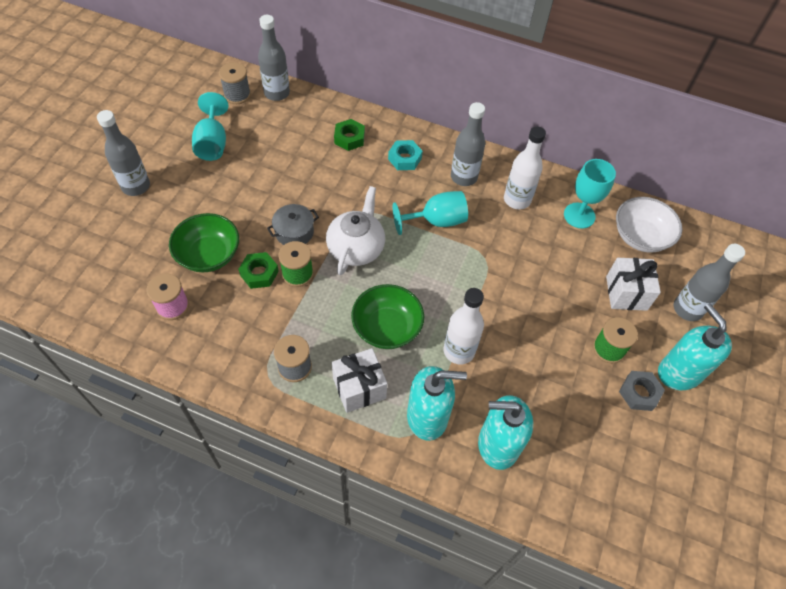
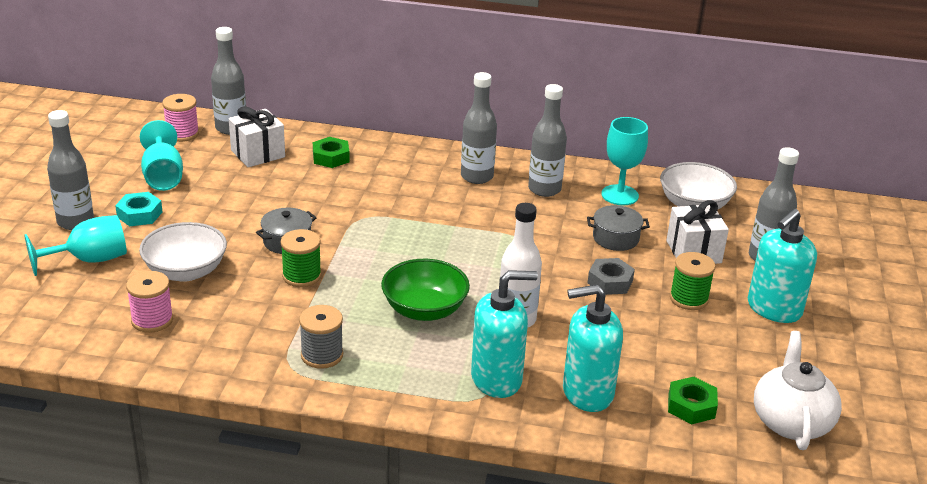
camera: 10 degrees left, 25 degrees down
green bowl [169,213,239,272] -> white bowl [139,222,227,282]
grey spool [219,62,251,104] -> pink spool [162,94,199,142]
green nut [238,252,279,289] -> green nut moved to [668,377,718,424]
white teapot [326,186,385,275] -> white teapot moved to [754,331,842,450]
white gift [332,348,387,413] -> white gift moved to [229,106,285,167]
turquoise nut [388,140,423,170] -> turquoise nut moved to [115,192,163,226]
turquoise goblet [393,191,468,235] -> turquoise goblet moved to [24,215,127,276]
white bottle [504,127,546,209] -> grey bottle [528,84,567,197]
grey nut [619,371,665,411] -> grey nut moved to [588,258,635,295]
turquoise soap dispenser [658,303,732,390] -> turquoise soap dispenser turned 105 degrees counterclockwise [748,209,817,323]
none -> grey pot [587,205,650,251]

